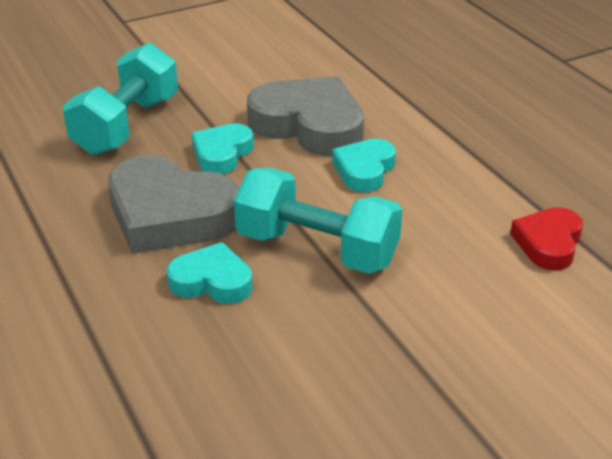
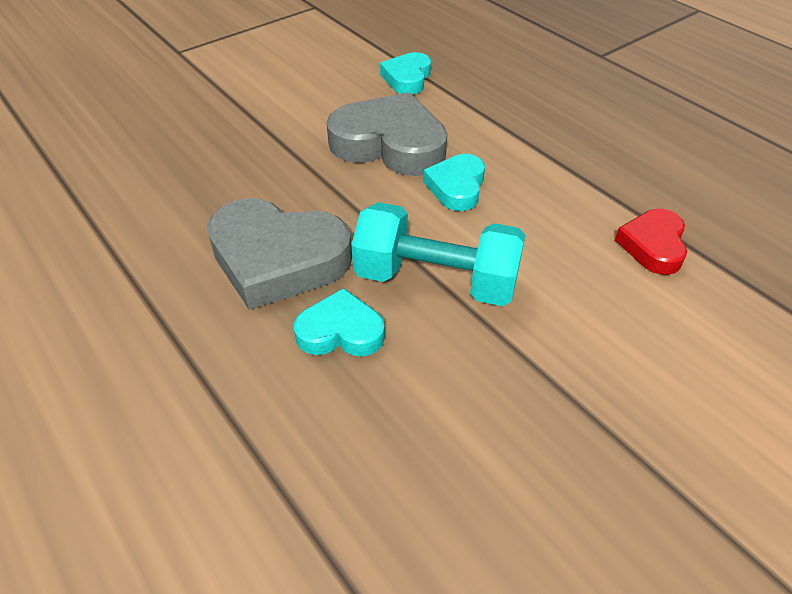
camera: 10 degrees left, 10 degrees up
turquoise dumbbell [63,42,178,155] -> none
turquoise heart [192,123,254,174] -> turquoise heart moved to [380,52,431,95]

